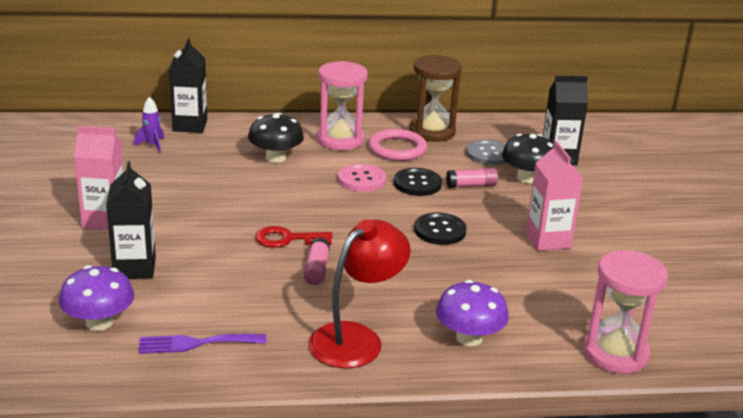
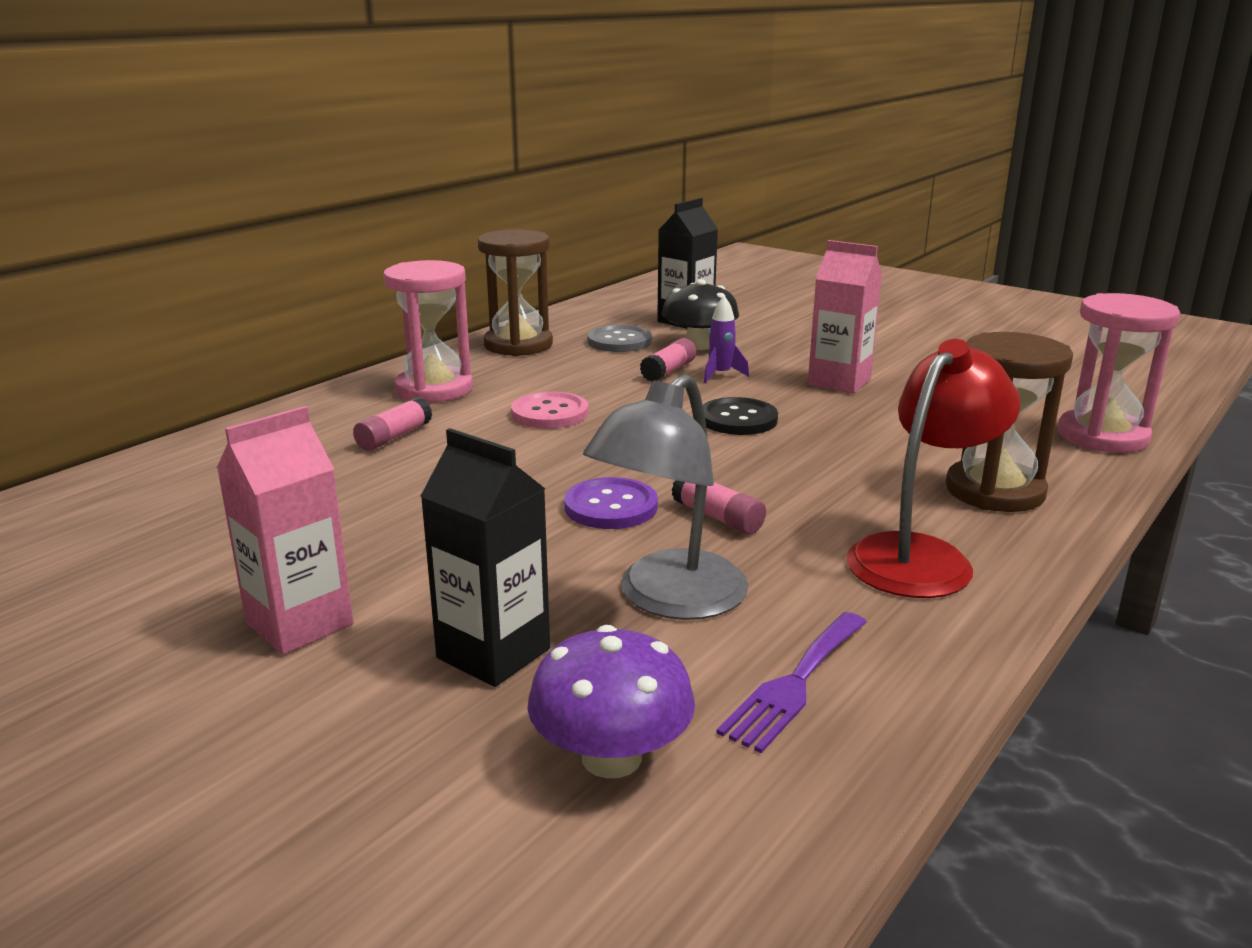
camera: 45 degrees left, 5 degrees down
purple rocket [134,96,164,153] -> purple rocket moved to [704,296,749,383]
black carton [169,38,207,133] -> none
black mushroom [248,113,304,163] -> pink glue stick [353,397,432,451]
red key [255,226,333,248] -> purple button [564,477,658,529]
red lamp [308,219,411,368] -> red lamp turned 45 degrees clockwise [846,339,1021,598]
pink ring [369,129,427,161] -> none
black button [394,168,442,196] -> none
purple mushroom [436,280,509,346] -> brown hourglass [946,332,1073,512]
none -> grey lamp [583,374,749,620]

